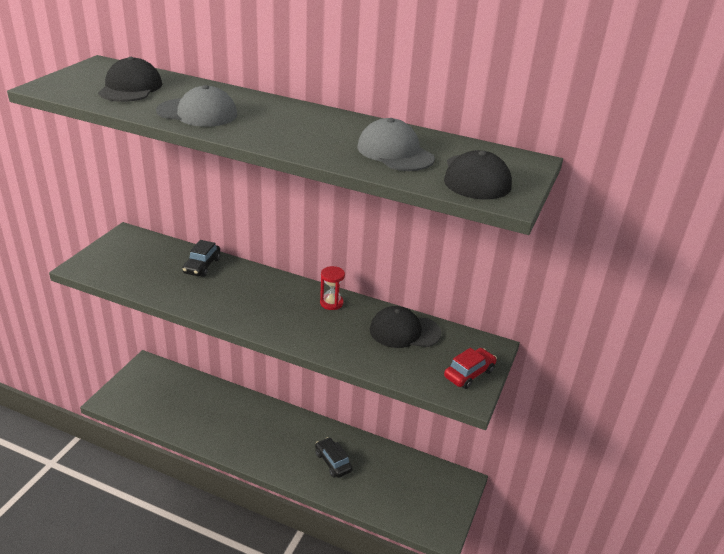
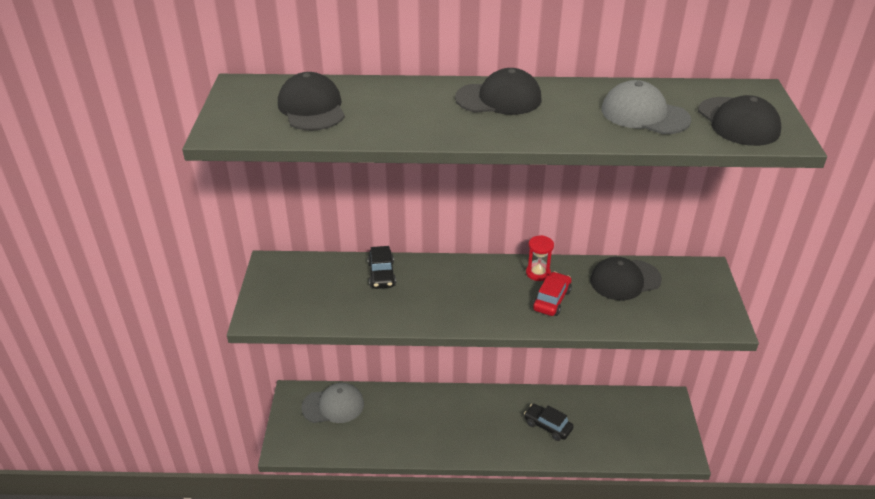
camera: 20 degrees left, 5 degrees up
grey cap [156,85,237,127] -> grey cap moved to [301,383,364,423]
red car [444,348,497,389] -> red car moved to [533,272,572,316]
none -> black cap [455,68,542,115]

